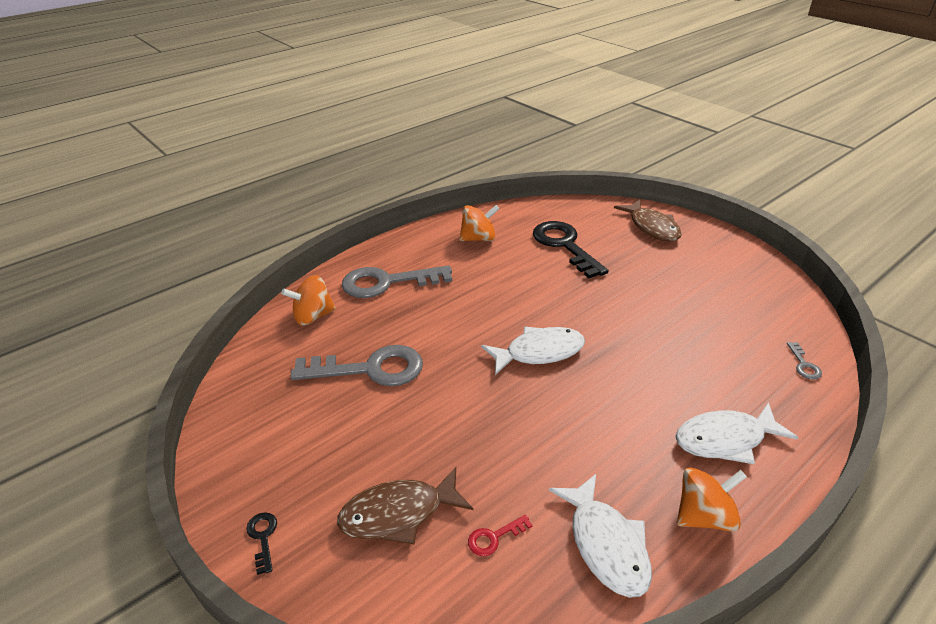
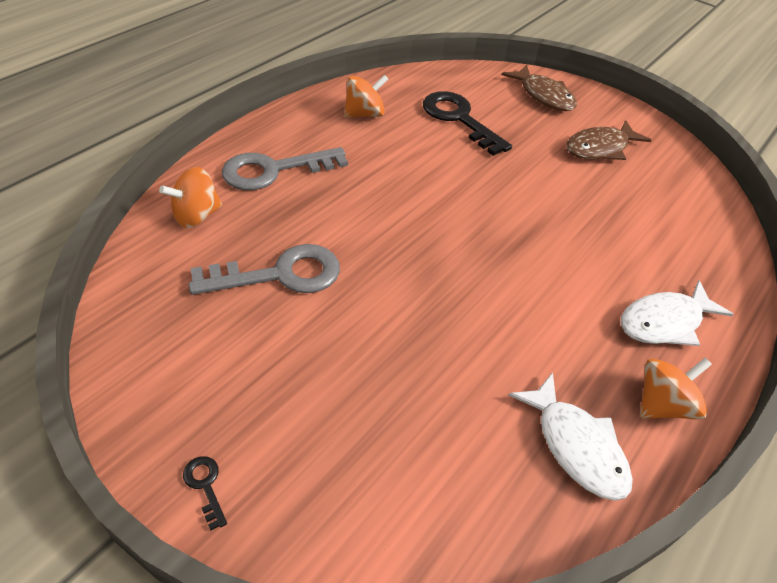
camera: 15 degrees left, 10 degrees up
brown fish [337,467,473,544] -> brown fish moved to [566,120,652,160]
red key [468,515,533,556] -> none
white fish [481,327,585,375] -> none
grey key [787,342,822,379] -> none

